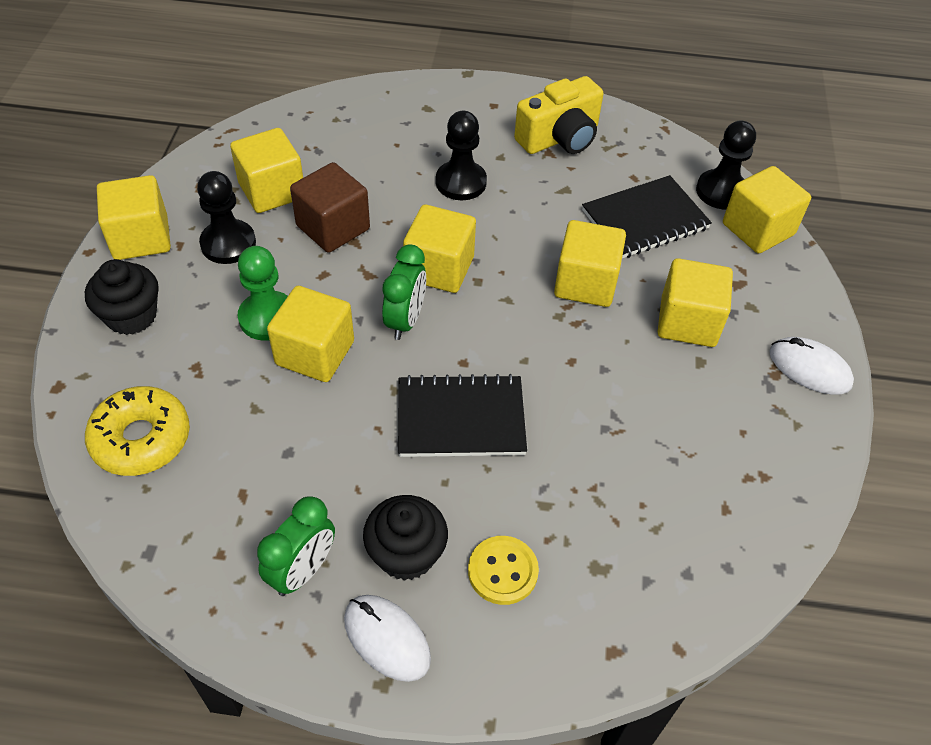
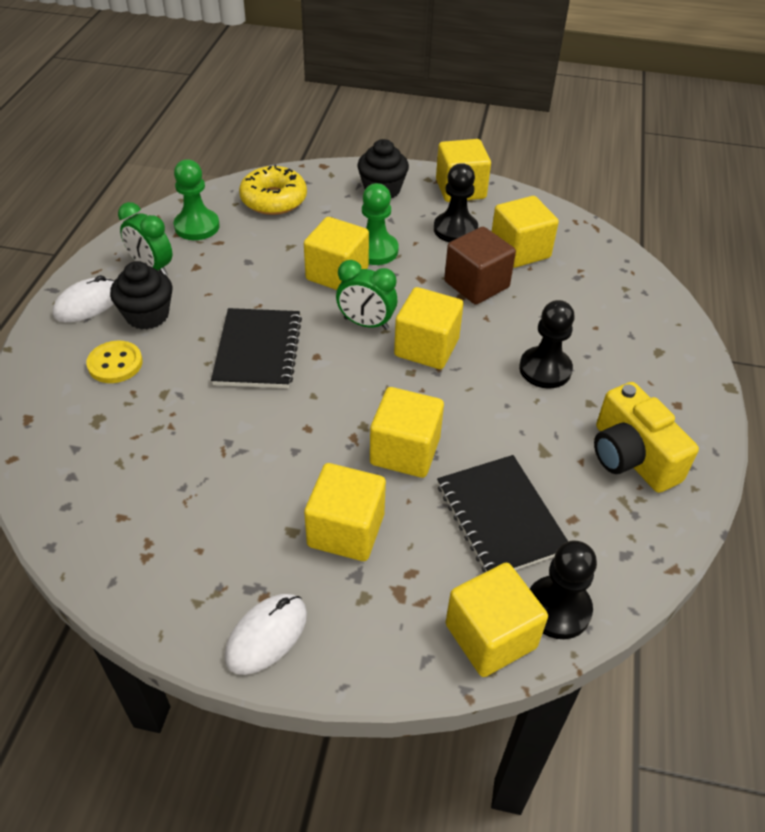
camera: 95 degrees right, 5 degrees down
none -> green pawn [174,159,220,240]

